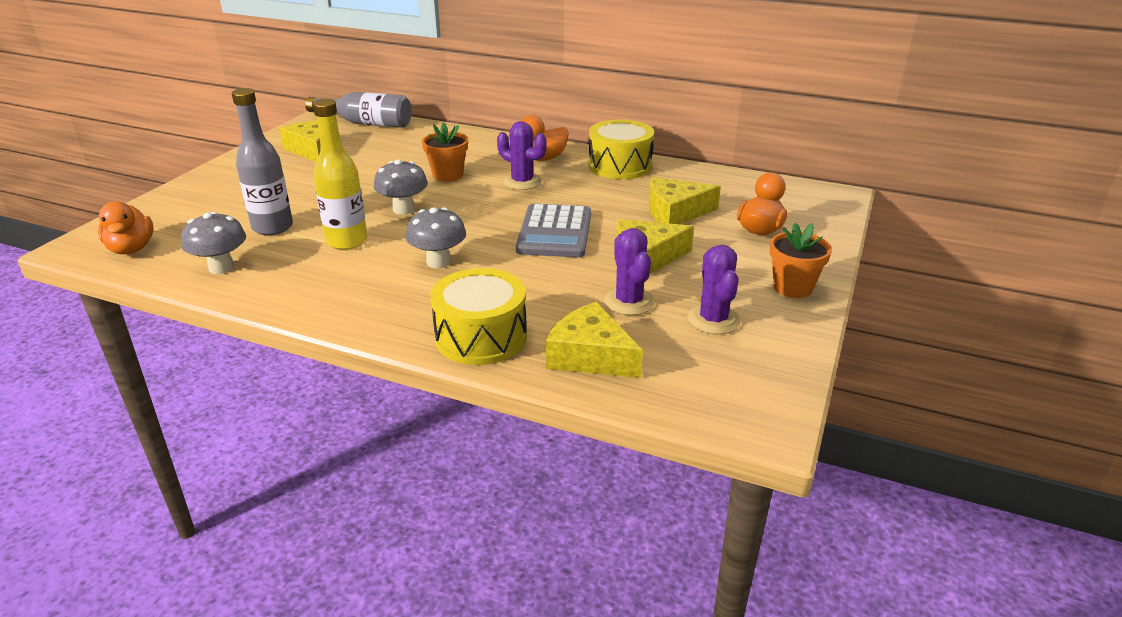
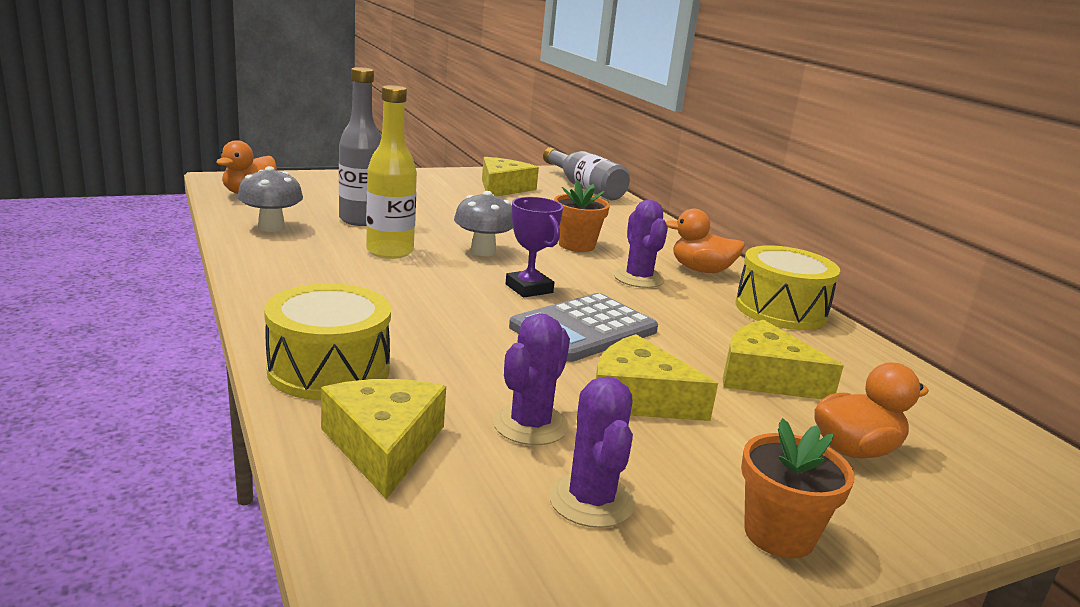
camera: 40 degrees right, 10 degrees down
grey mushroom [406,207,466,268] -> none
purple cactus [687,245,741,334] -> purple cactus turned 45 degrees counterclockwise [549,376,635,528]
none -> purple trophy [505,197,563,297]

